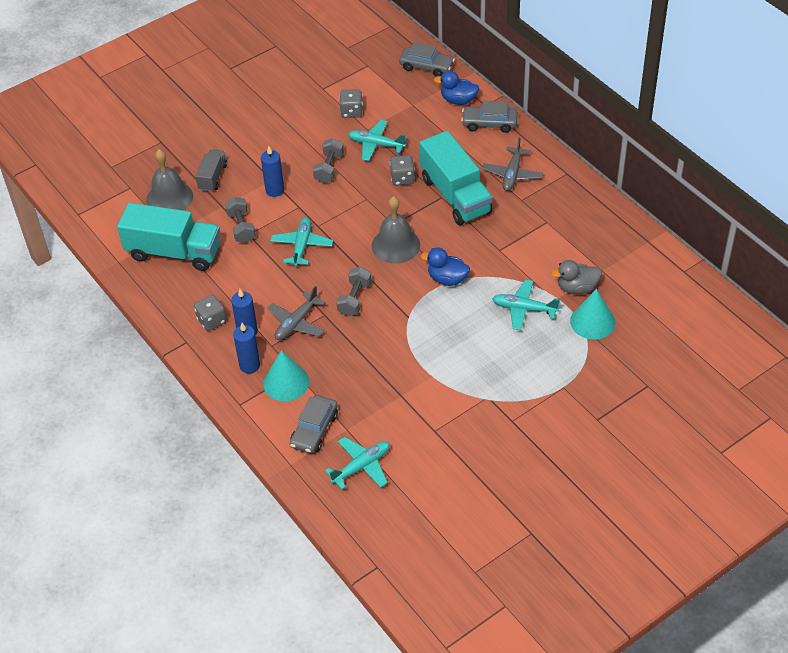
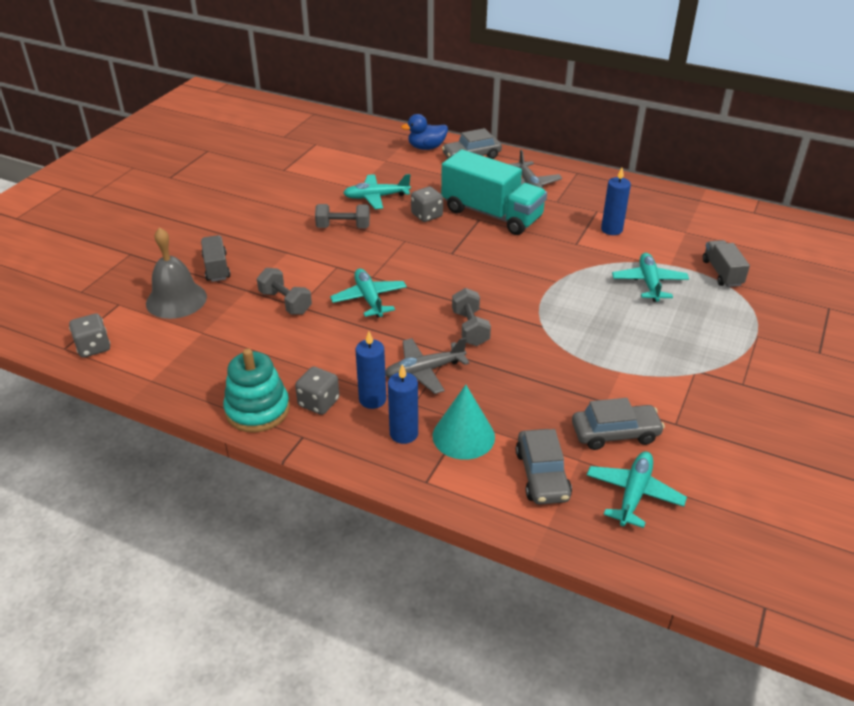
camera: 30 degrees left, 10 degrees down
turquoise truck [117,203,220,271] -> none
blue candle [261,146,284,197] -> blue candle moved to [601,168,631,235]
grey plane [267,286,326,340] -> grey plane turned 60 degrees clockwise [385,337,470,394]
grey dumbbell [313,138,344,183] -> grey dumbbell turned 75 degrees counterclockwise [315,204,370,228]
grey dice [340,89,363,118] -> grey dice moved to [69,314,110,358]
grey bell [372,196,420,264] -> none
grey car [399,42,455,77] -> grey car moved to [572,398,665,450]
blue duck [421,247,470,286] -> none
turquoise plane [492,280,560,330] -> turquoise plane turned 105 degrees clockwise [612,253,689,302]
grey duck [551,260,602,294] -> none
turquoise cone [570,289,615,339] -> grey truck [703,240,750,287]
none -> turquoise stacking toy [223,348,290,433]

